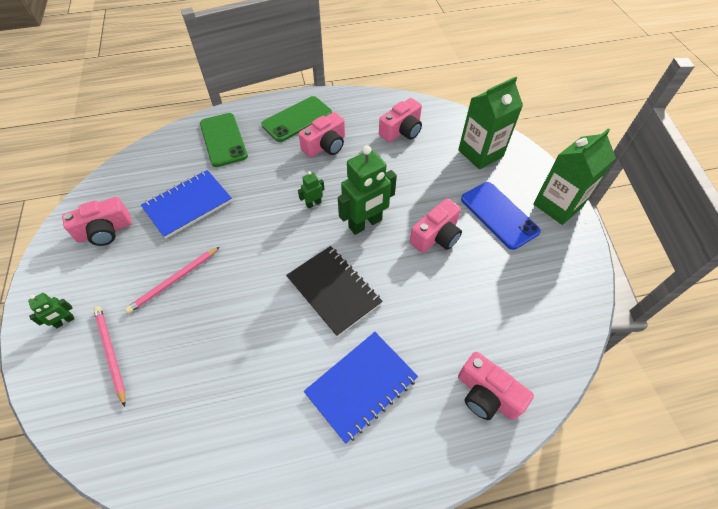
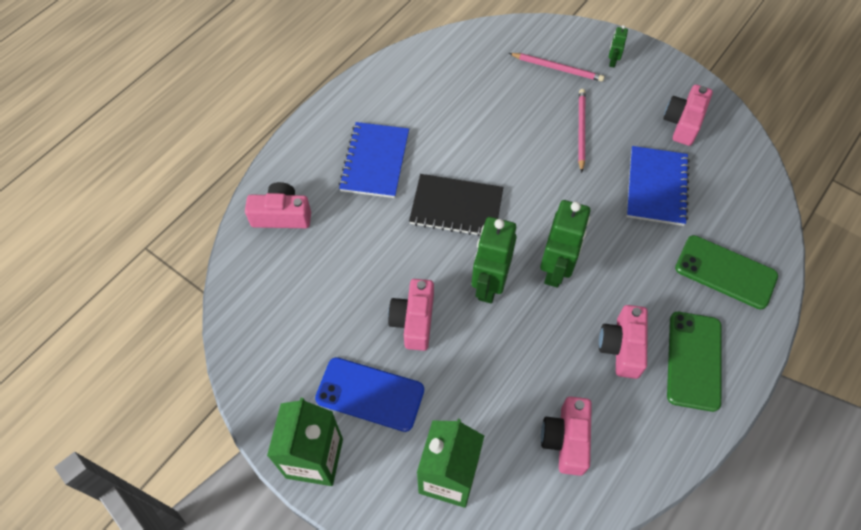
camera: 140 degrees right, 5 degrees up
green robot [298,171,325,209] -> green robot [540,200,590,288], size x2.16

